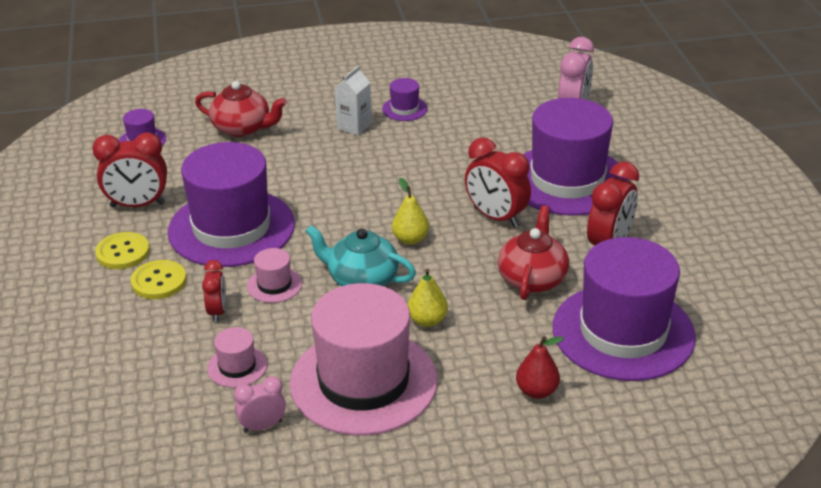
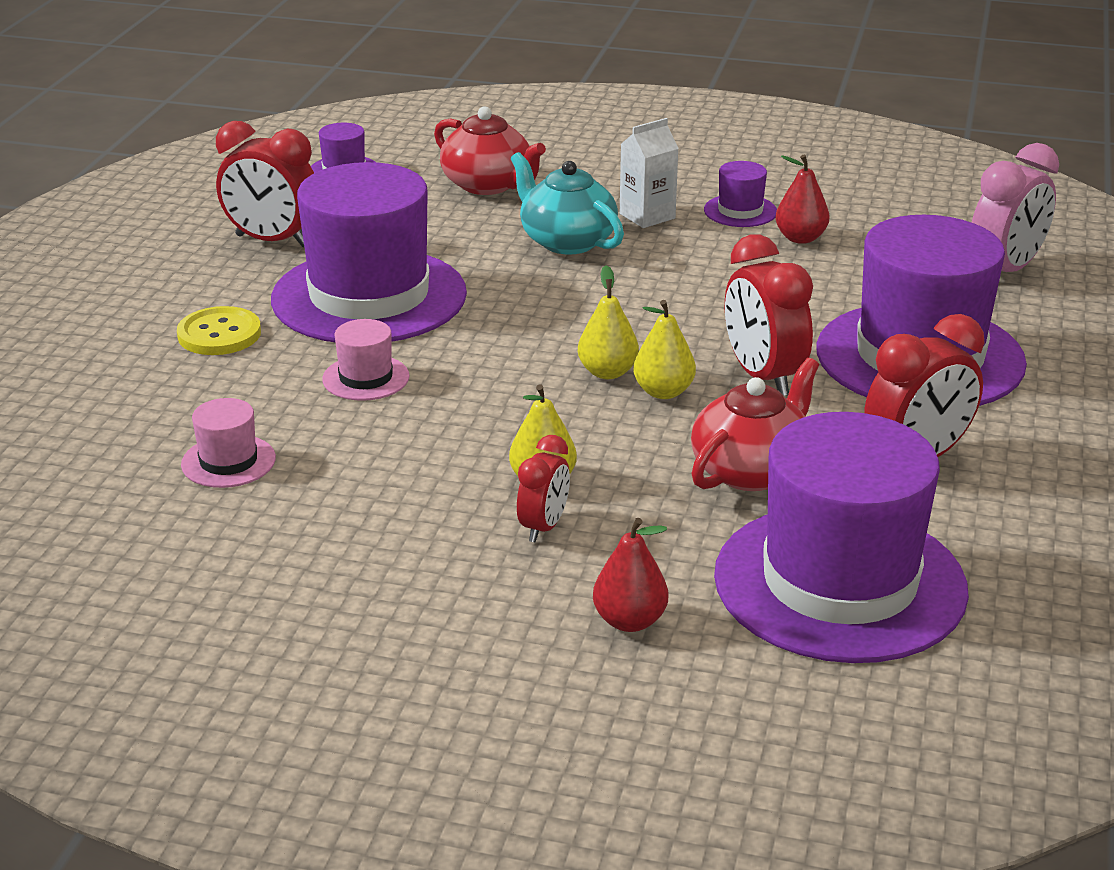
camera: 25 degrees right, 5 degrees down
yellow button [95,232,150,269] -> none
red clock [202,260,226,322] -> red clock moved to [517,435,570,542]
pink clock [234,376,286,432] -> none
pink hat [290,283,437,435] -> none
turquoise teapot [305,225,416,286] -> turquoise teapot moved to [511,152,624,255]
none -> yellow pear [633,300,696,399]
none -> red pear [776,154,829,244]

